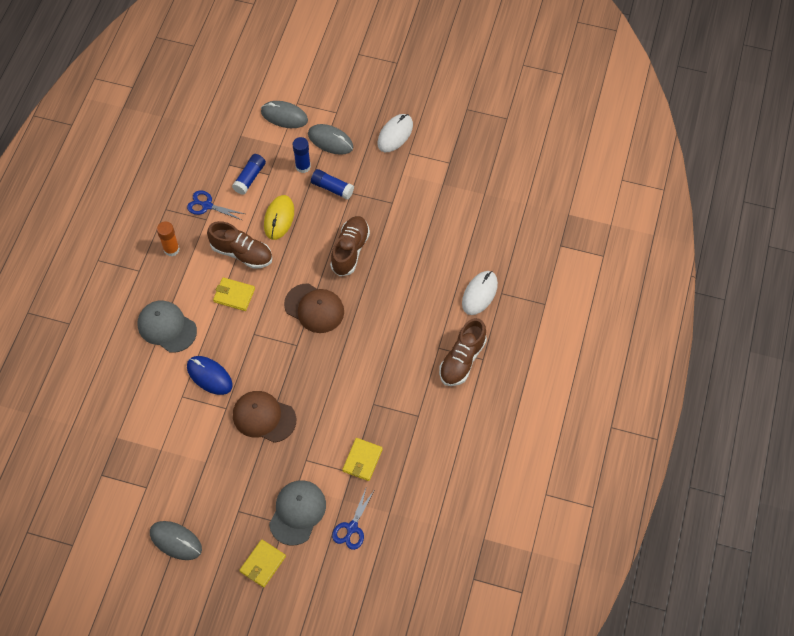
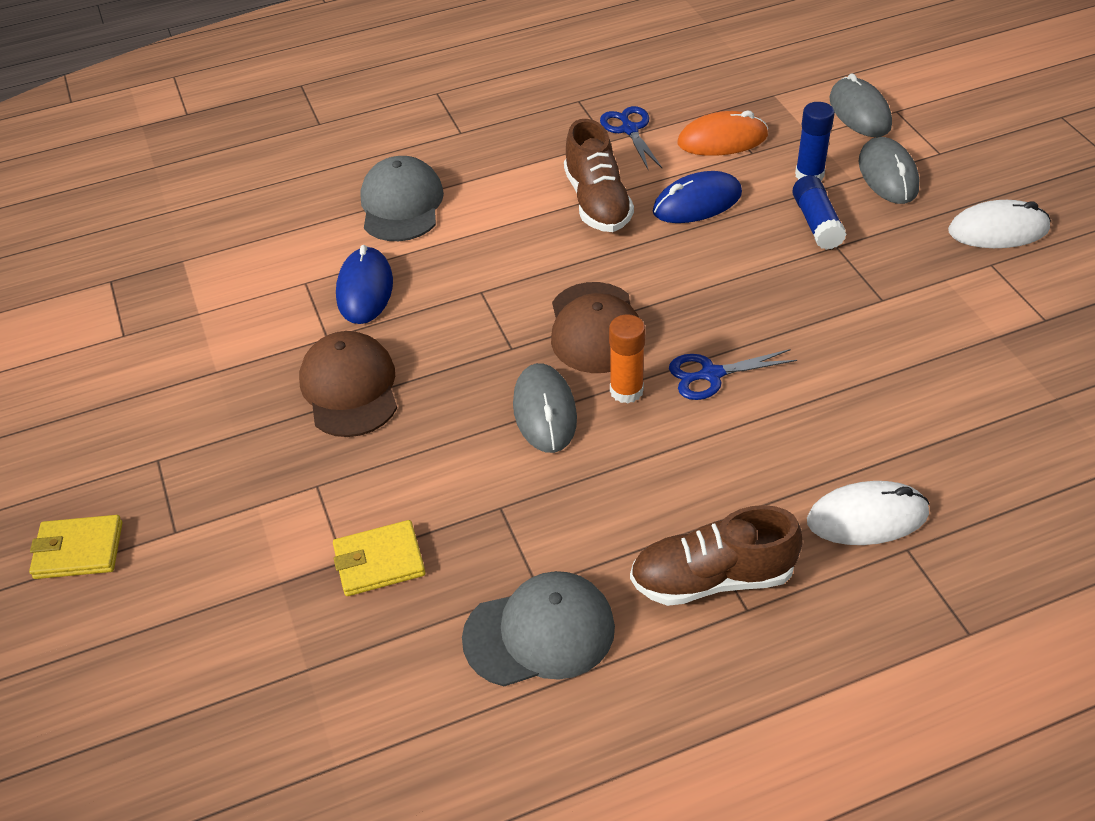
camera: 55 degrees right, 15 degrees down
grey mouse [150,521,202,560] -> grey mouse moved to [513,363,577,453]
orange glue stick [157,221,180,256] -> orange glue stick moved to [609,314,646,404]
yellow wallet [213,277,255,311] -> none
blue glue stick [232,154,266,195] -> orange mouse [678,111,768,156]
yellow mouse [264,195,294,240] -> blue mouse [653,171,742,223]
grey cap [269,480,326,545] -> grey cap moved to [462,571,615,686]
brown shoe [330,216,370,276] -> none
blue scissors [332,486,374,550] -> blue scissors moved to [669,349,797,400]

